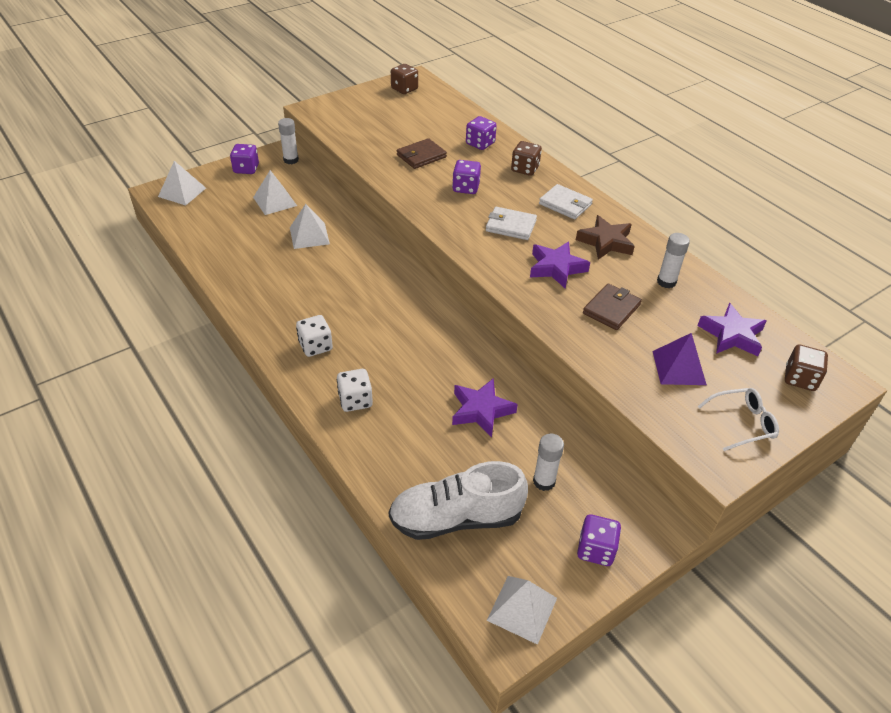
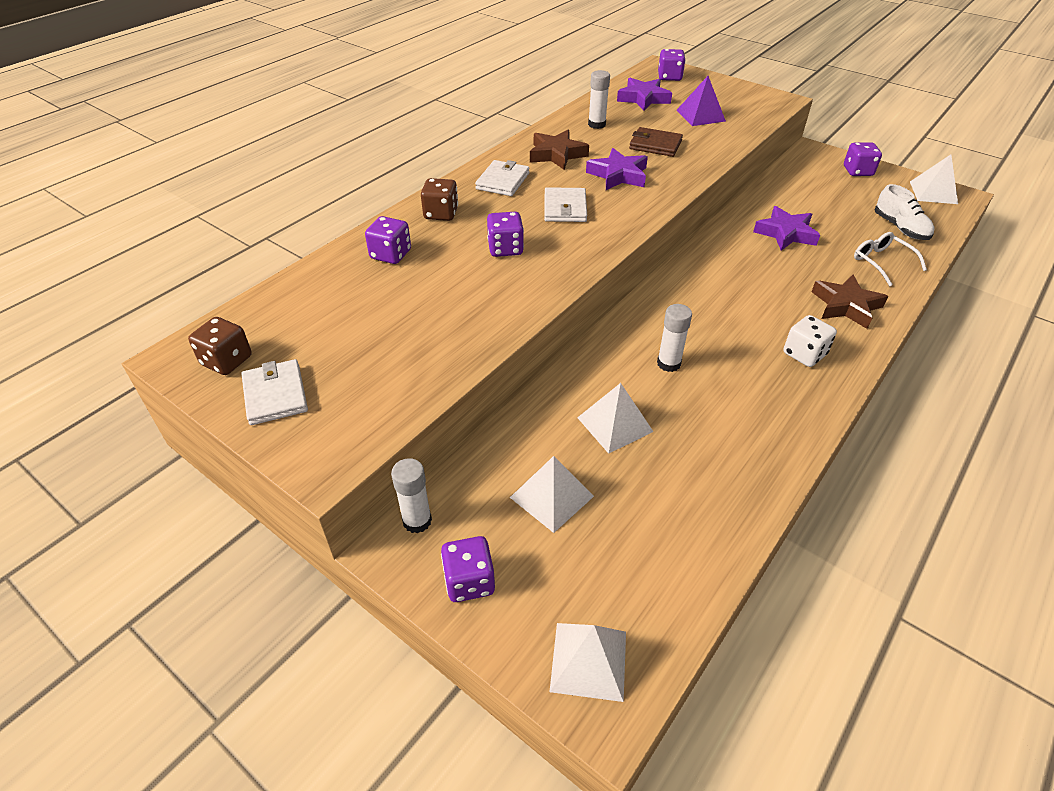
camera: 105 degrees left, 0 degrees up
white dice [337,369,373,412] -> brown star [812,275,888,329]
white shoe [389,461,528,540] -> white shoe [874,184,935,240], size x0.62
brown wallet [397,138,447,169] -> none
white glue stick [533,434,564,491] -> white glue stick moved to [657,304,692,372]
white glasses [698,388,779,451] -> white glasses moved to [854,232,927,286]
brown dice [785,345,828,391] -> purple dice [658,49,686,81]
none -> white wallet [242,359,308,425]

